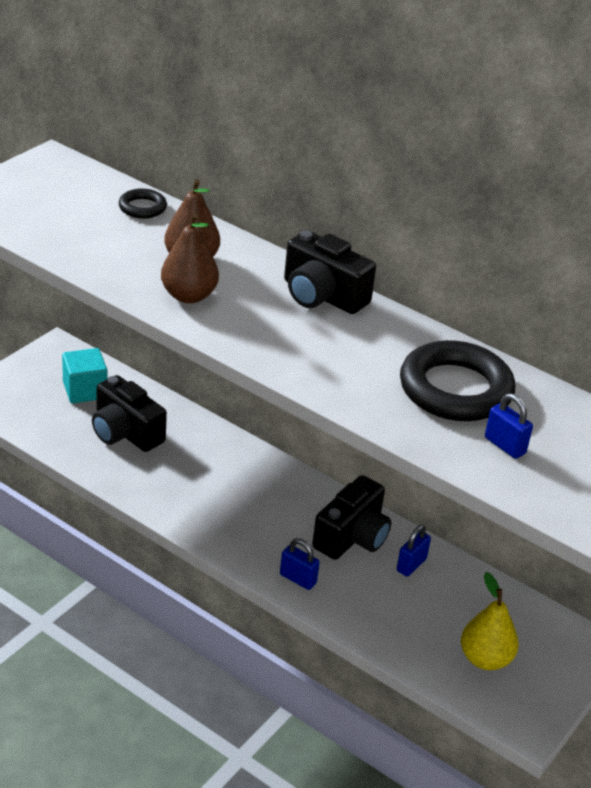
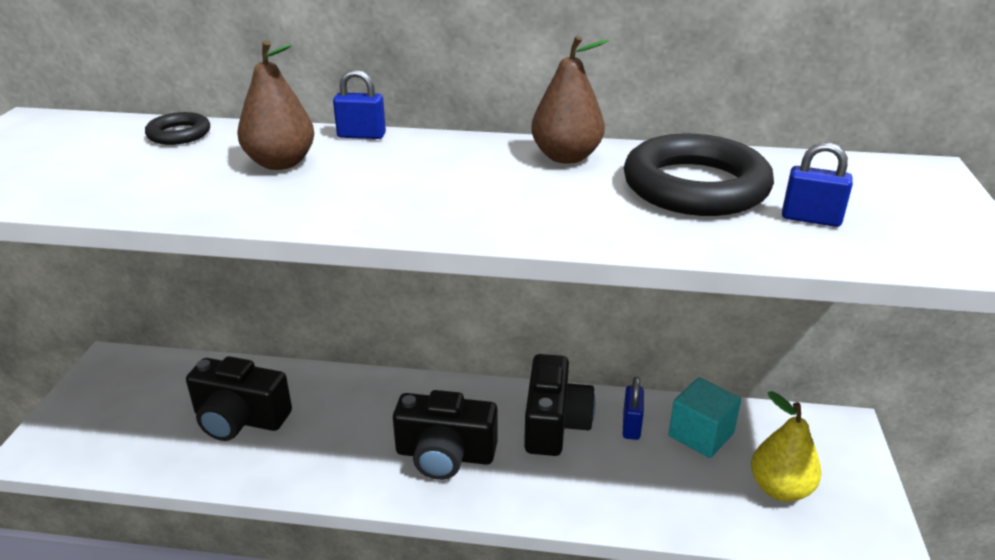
camera: 25 degrees left, 5 degrees down
turquoise cube [62,348,107,403] -> turquoise cube moved to [669,377,741,458]
brown pear [161,213,219,303] -> brown pear moved to [531,36,609,164]
blue padlock [280,538,320,590] -> blue padlock moved to [333,69,386,139]
black camera [284,230,376,314] -> black camera moved to [393,390,498,480]

